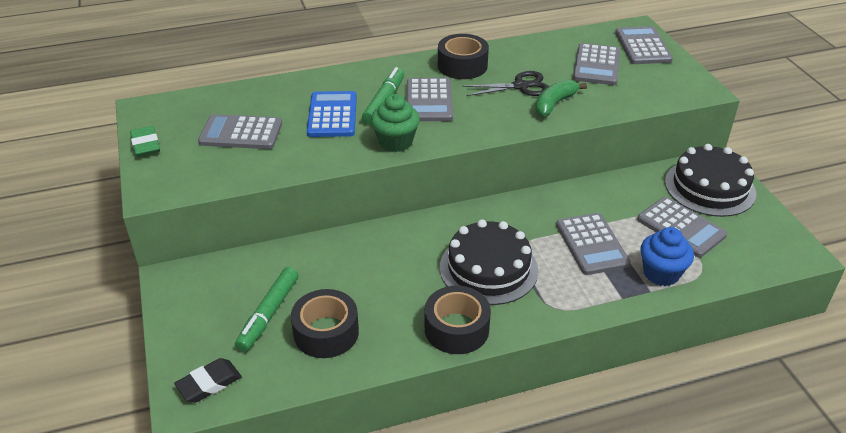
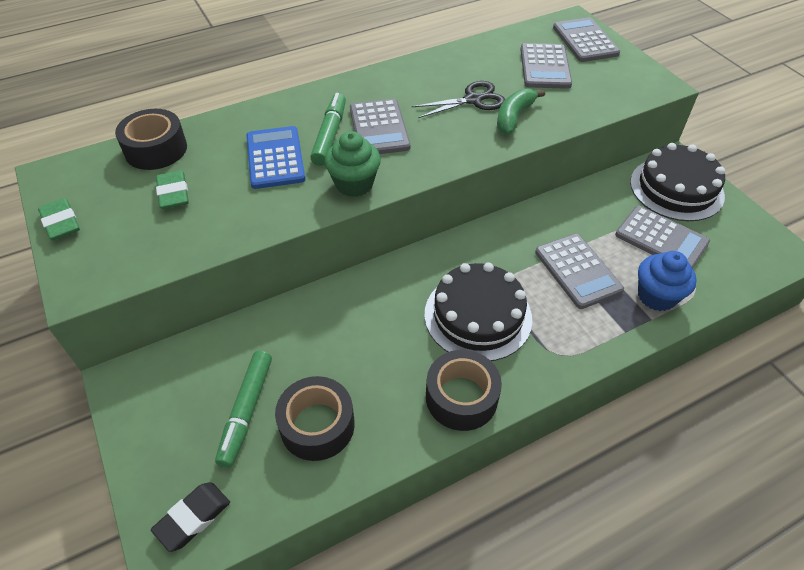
camera: 10 degrees left, 10 degrees up
grey calculator [198,114,282,149] -> green eraser [156,170,189,209]
black tape [438,34,489,79] -> black tape moved to [115,109,187,170]

